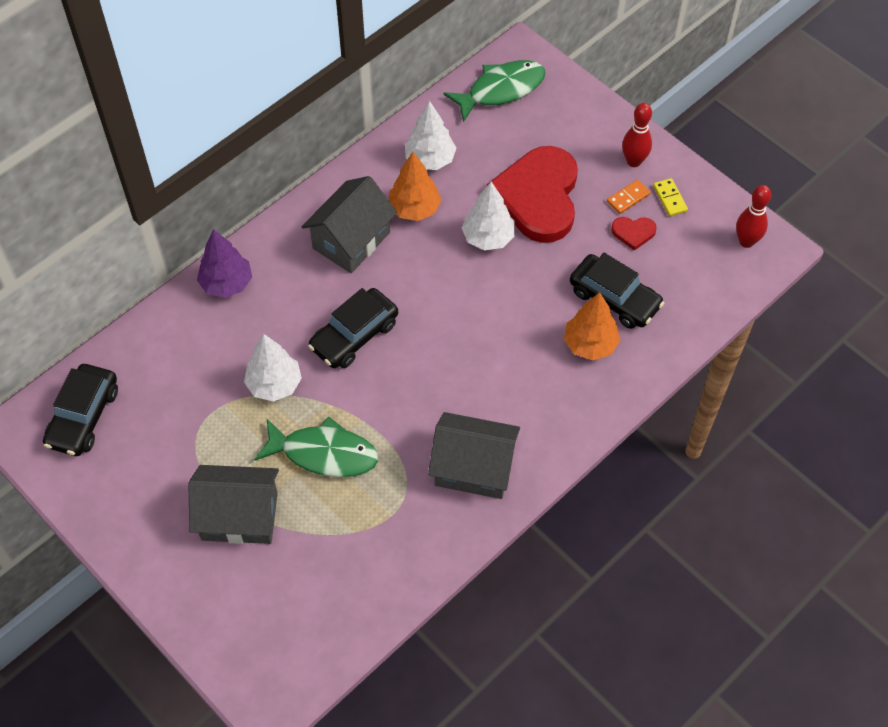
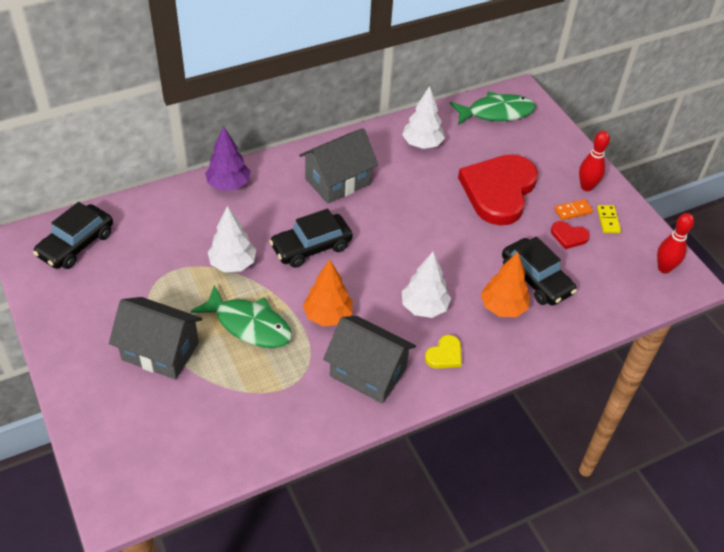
camera: 15 degrees right, 10 degrees down
orange tree [389,152,441,221] -> orange tree moved to [303,259,353,327]
white tree [462,182,515,250] -> white tree moved to [402,252,451,318]
none -> yellow heart [425,335,462,369]

